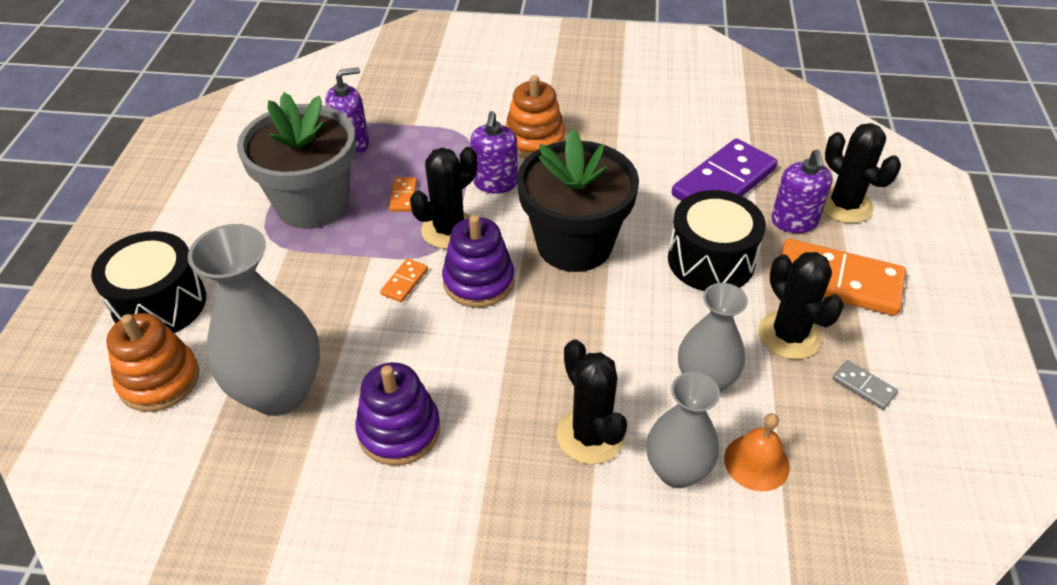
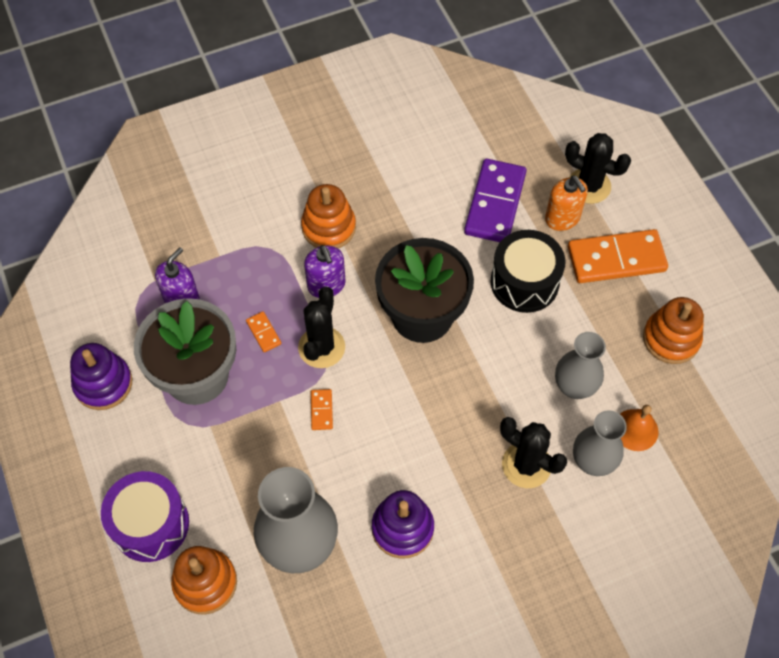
camera: 30 degrees left, 15 degrees up
black drum [91,231,206,333] -> purple drum [101,471,189,562]
purple stacking toy [442,215,515,308] -> purple stacking toy moved to [70,343,132,410]
black cactus [758,252,844,359] -> none
purple soap dispenser [771,149,833,233] -> orange soap dispenser [545,176,588,231]
grey domino [832,360,898,410] -> orange stacking toy [643,297,704,364]

